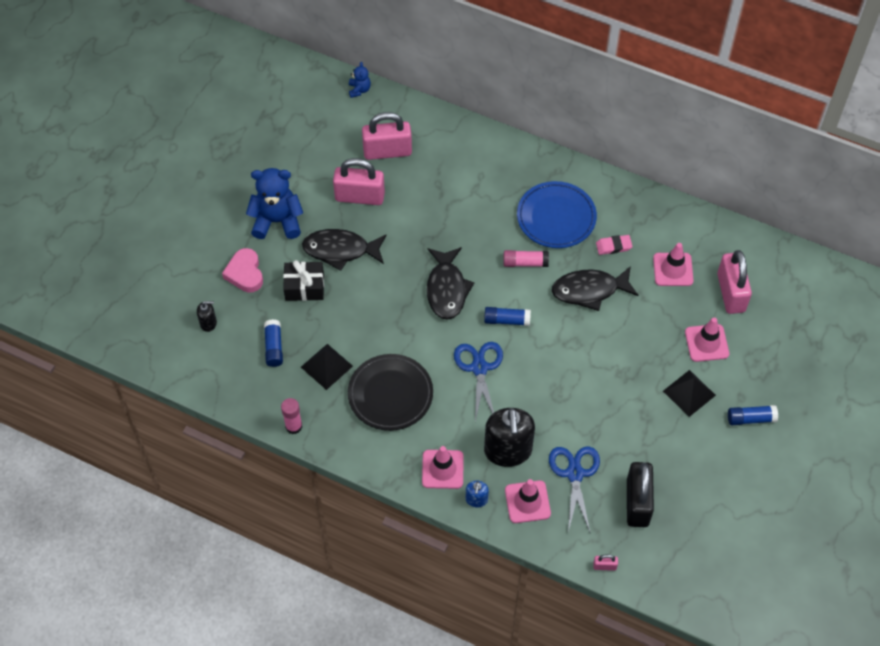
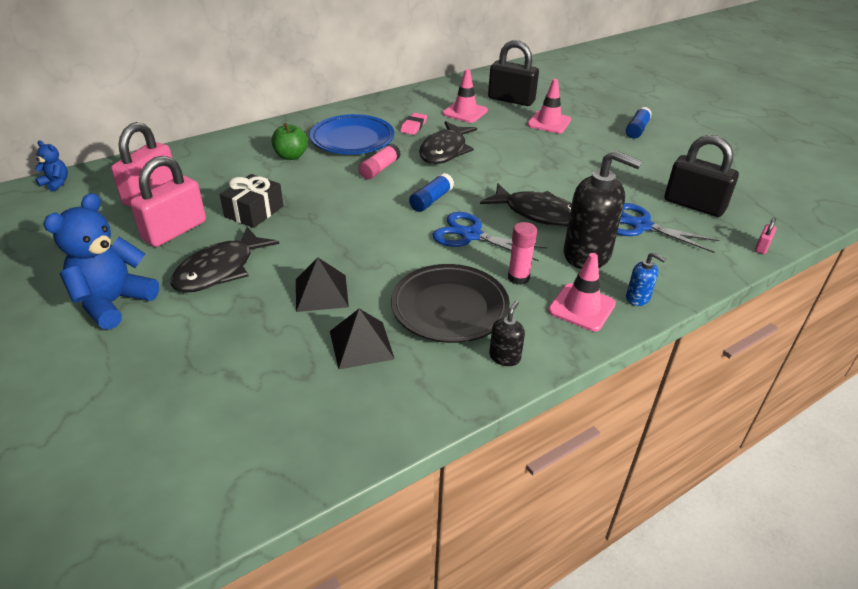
camera: 60 degrees left, 20 degrees down
black soap dispenser [197,301,217,332] -> black soap dispenser moved to [489,301,525,366]
pink heart [222,248,263,293] -> none
blue glue stick [264,319,283,367] -> none
pink glue stick [281,398,302,434] -> pink glue stick moved to [508,222,537,285]
black gift [283,260,324,301] -> black gift moved to [220,174,283,228]
black fish [427,247,474,320] -> black fish moved to [480,183,572,226]
pink traffic cone [505,479,551,523] -> none
black pyramid [663,370,716,417] -> black pyramid moved to [296,257,349,312]
pink padlock [717,250,752,314] -> black padlock [488,40,539,106]
none -> green apple [271,123,308,160]

